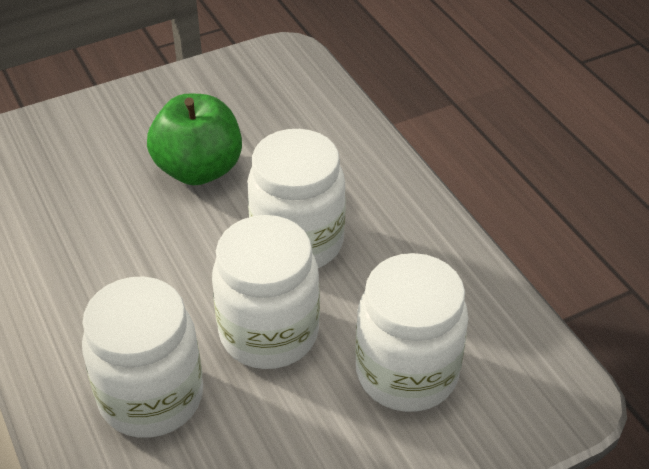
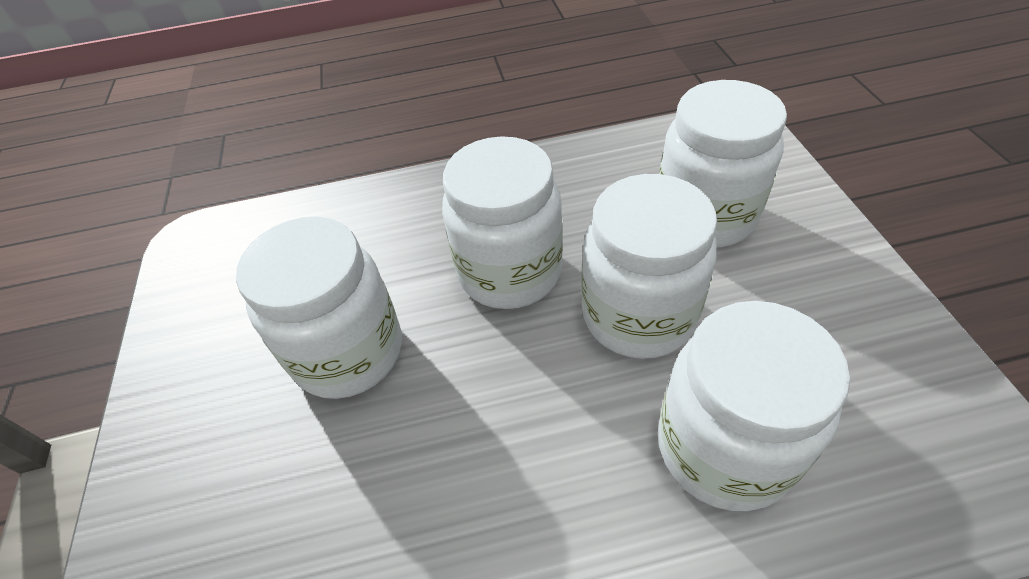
camera: 70 degrees left, 5 degrees up
green apple [147,94,242,185] -> white jar [236,216,402,399]

